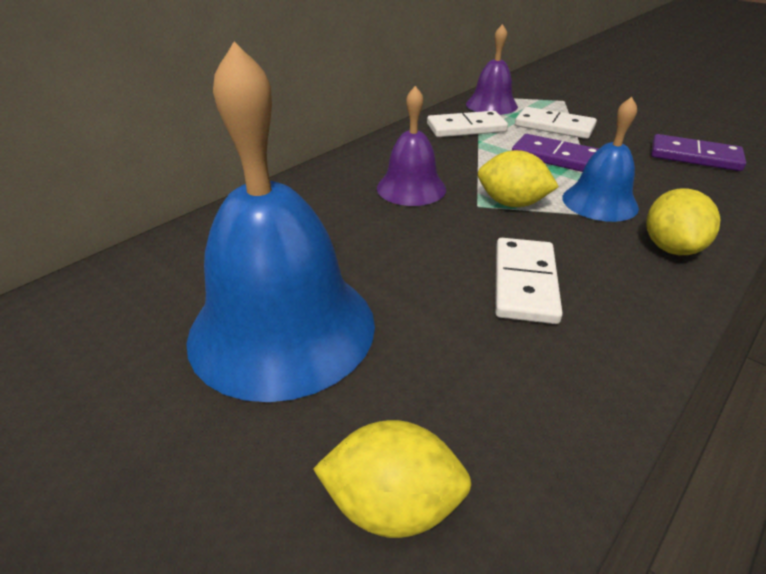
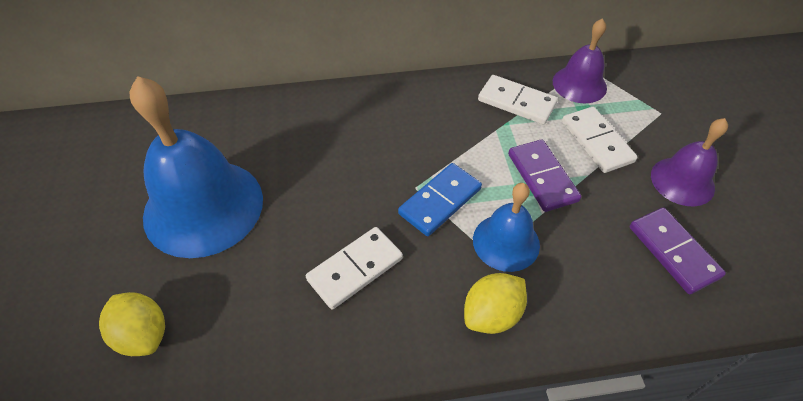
camera: 40 degrees right, 15 degrees up
purple bell [377,86,446,206] -> purple bell moved to [651,118,728,206]
yellow lemon [478,150,559,207] -> blue domino [398,163,482,236]

